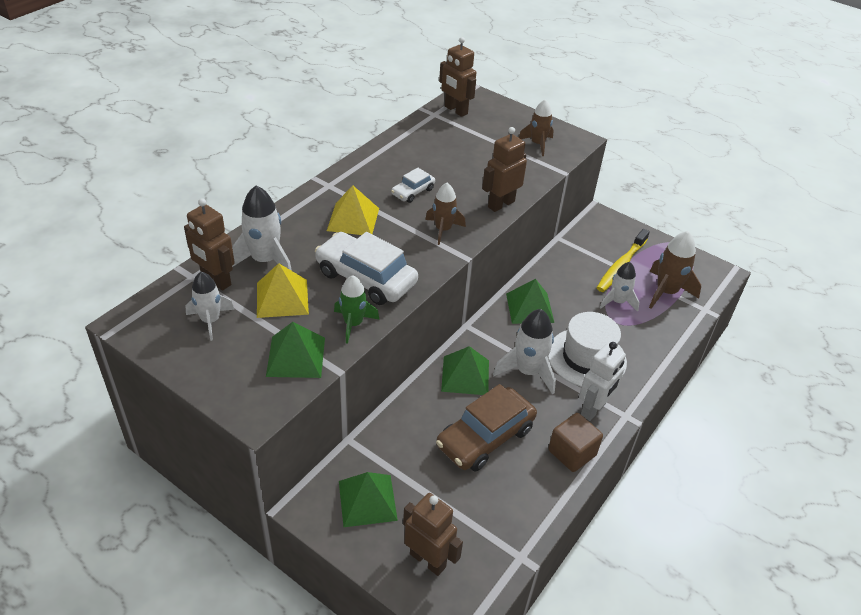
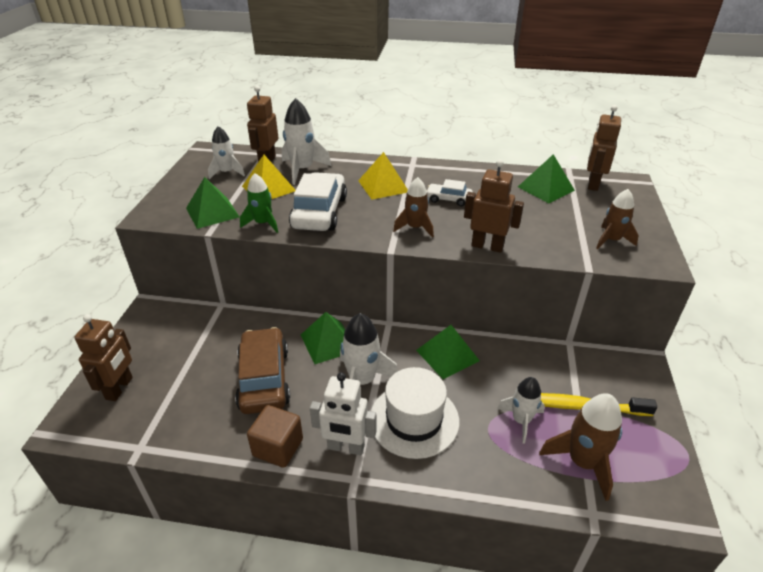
camera: 65 degrees right, 5 degrees down
green pyramid [339,472,398,527] -> green pyramid moved to [518,154,575,203]
brown car [436,384,537,471] -> brown car turned 60 degrees clockwise [235,327,290,414]

